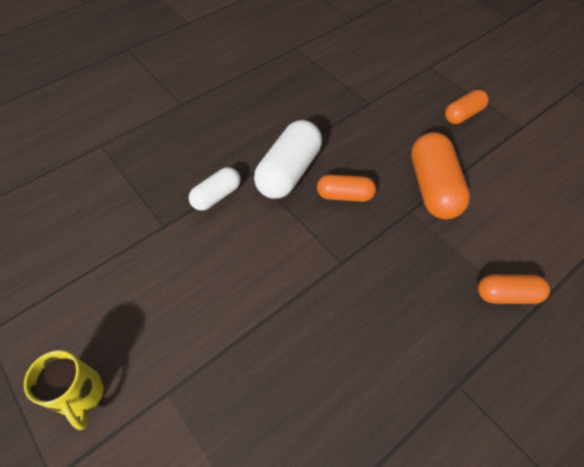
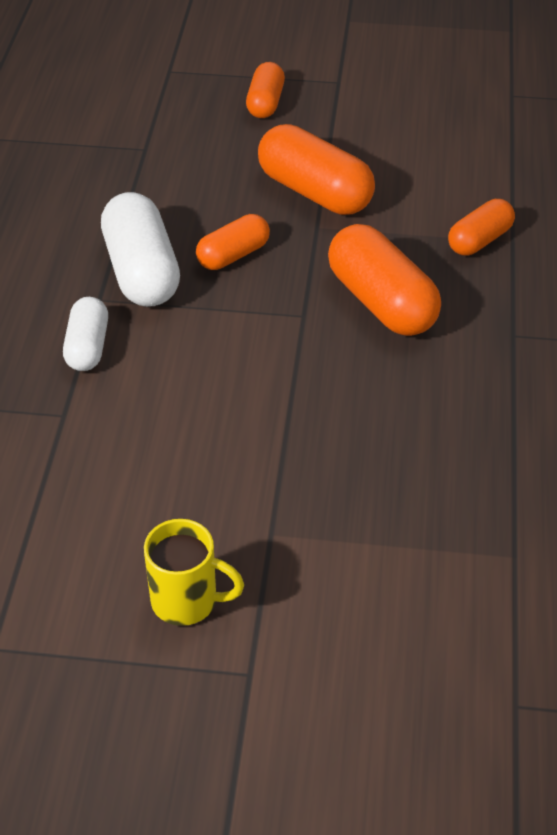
camera: 45 degrees left, 10 degrees down
none -> orange capsule [328,224,441,336]

